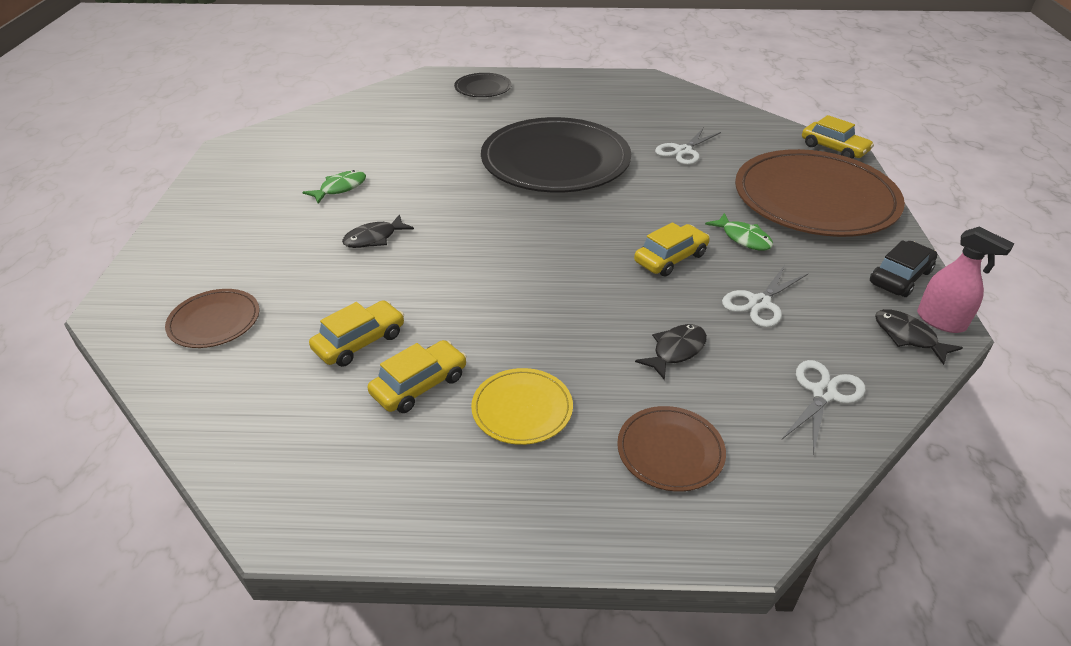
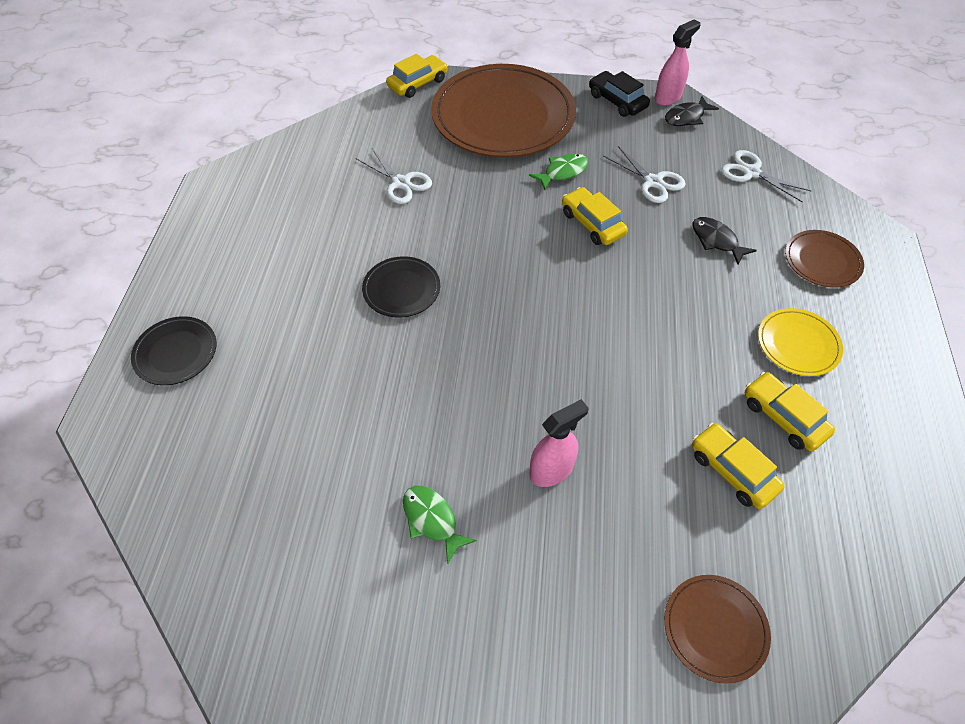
camera: 85 degrees left, 15 degrees up
black fish [342,214,414,248] -> pink spray bottle [529,399,589,487]
black plate [481,117,631,193] -> black plate [362,256,440,318], size x0.45

